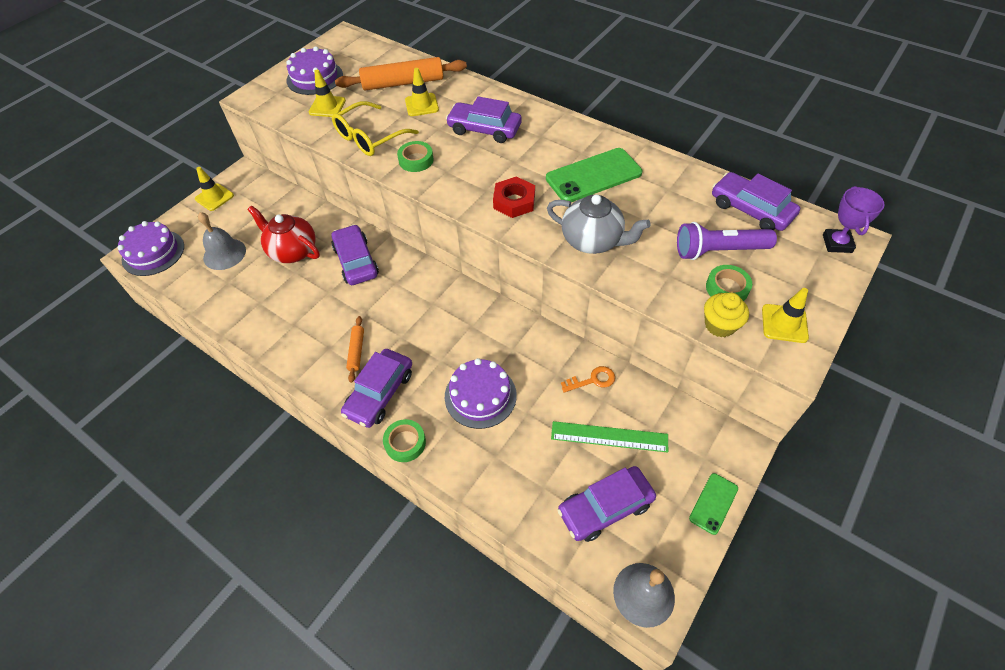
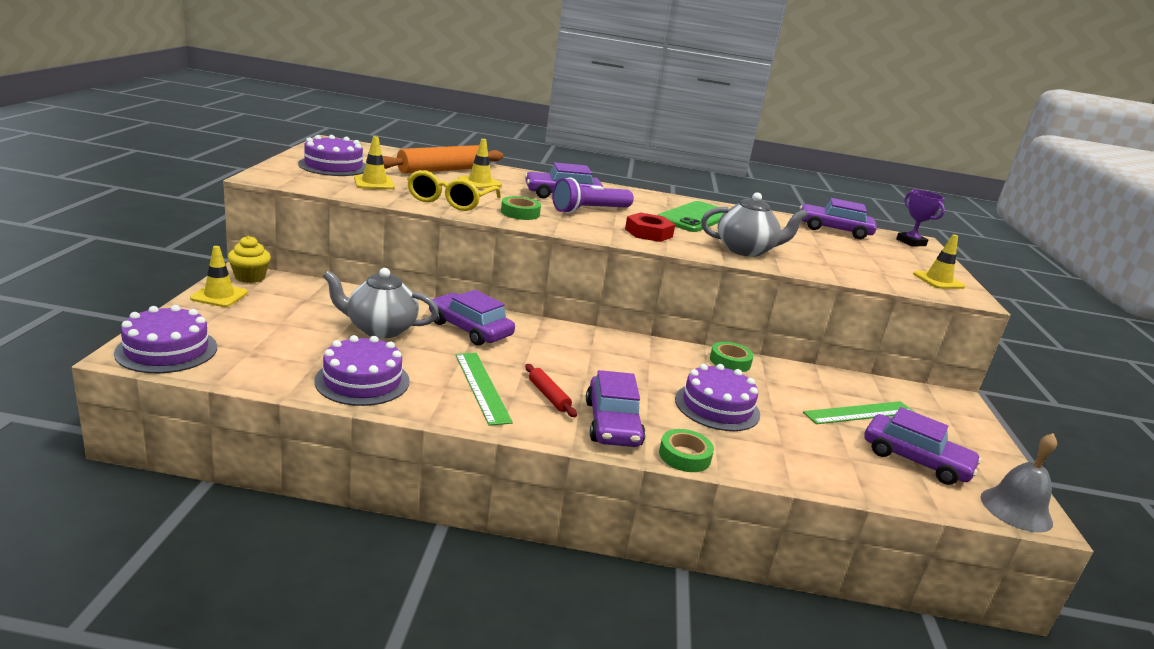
camera: 35 degrees left, 30 degrees down
grey bell [198,212,246,270] -> none
red teapot [247,205,320,263] -> grey teapot [323,268,439,338]
orange rolling pin [346,316,364,383] -> red rolling pin [525,364,577,417]
purple car [557,466,656,542] -> purple car turned 90 degrees counterclockwise [864,407,982,485]
orange key [561,366,615,393] -> none
purple flashlight [677,222,777,260] -> purple flashlight moved to [552,177,634,213]
green phone [689,473,738,535] -> none
yellow cupcake [704,292,749,337] -> yellow cupcake moved to [228,236,271,283]
green tape [706,265,752,301] -> green tape moved to [710,342,754,372]
none -> purple cake [314,335,409,406]
none -> green ruler [455,353,513,426]

